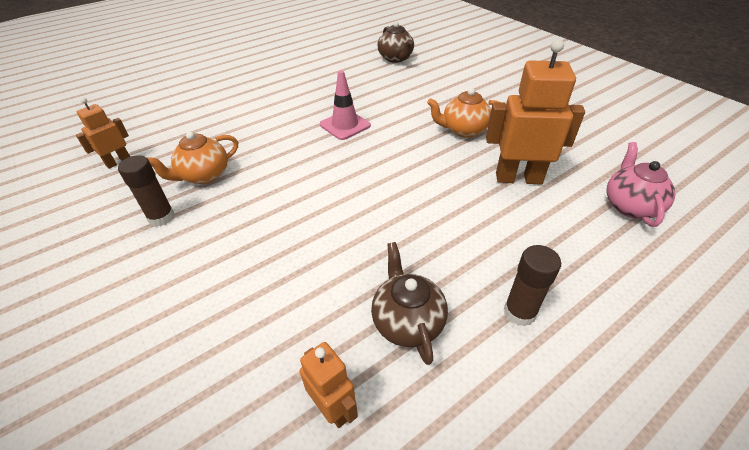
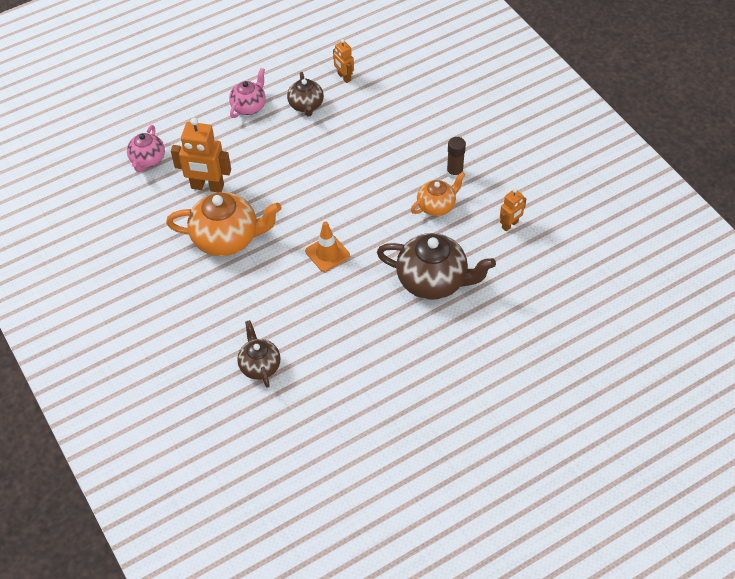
camera: 175 degrees left, 10 degrees up
pink traffic cone [320,71,371,140] -> orange traffic cone [305,221,350,272]
orange teapot [427,88,499,138] -> orange teapot [166,192,282,257], size x1.73
brown glue stick [504,245,561,327] -> pink teapot [229,68,266,118]
none -> brown teapot [377,233,496,300]

